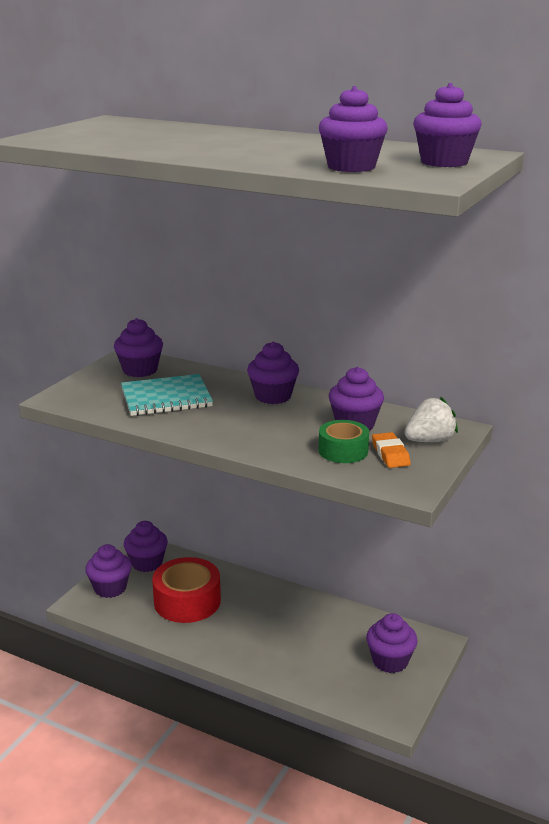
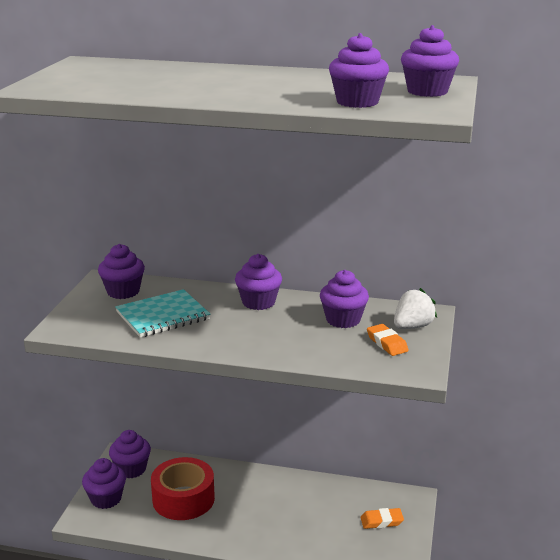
camera: 15 degrees left, 0 degrees up
green tape [319,420,369,463] -> none
purple cupcake [366,613,418,673] -> orange eraser [360,508,404,529]

